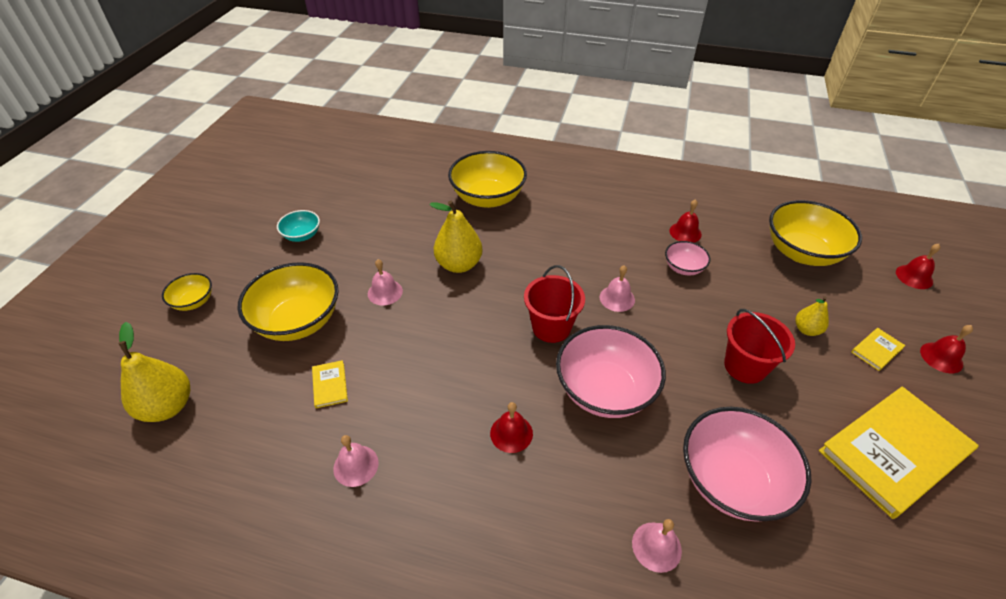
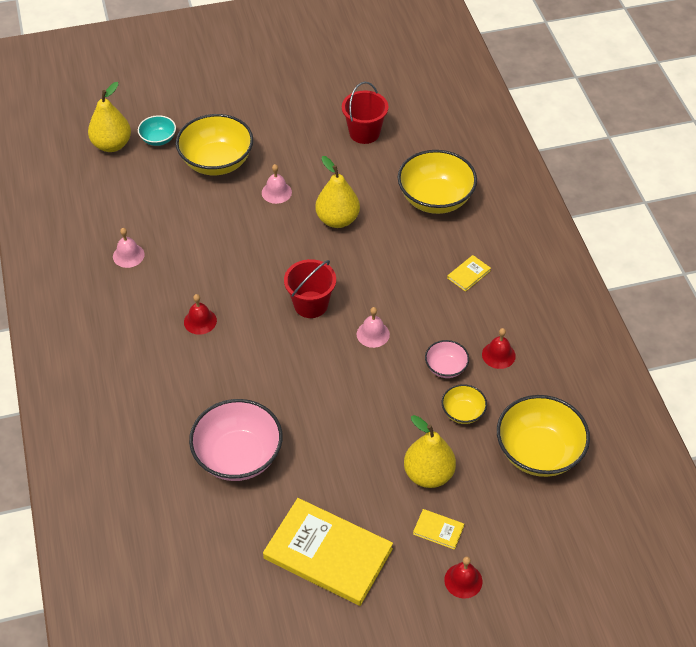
camera: 60 degrees right, 5 degrees up
yellow bowl [162,273,212,311] -> yellow bowl moved to [442,384,487,424]
turquoise bowl [277,210,320,242] -> turquoise bowl moved to [138,115,176,146]
yellow book [312,360,348,408] -> yellow book moved to [447,255,491,292]
pink bowl [556,325,666,418] -> none
pink bell [632,519,682,573] -> none
red bucket [724,309,795,384] -> red bucket moved to [342,81,388,144]
yellow pear [795,296,829,336] -> yellow pear [404,415,456,488], size x1.78
red bell [896,244,940,289] -> none

